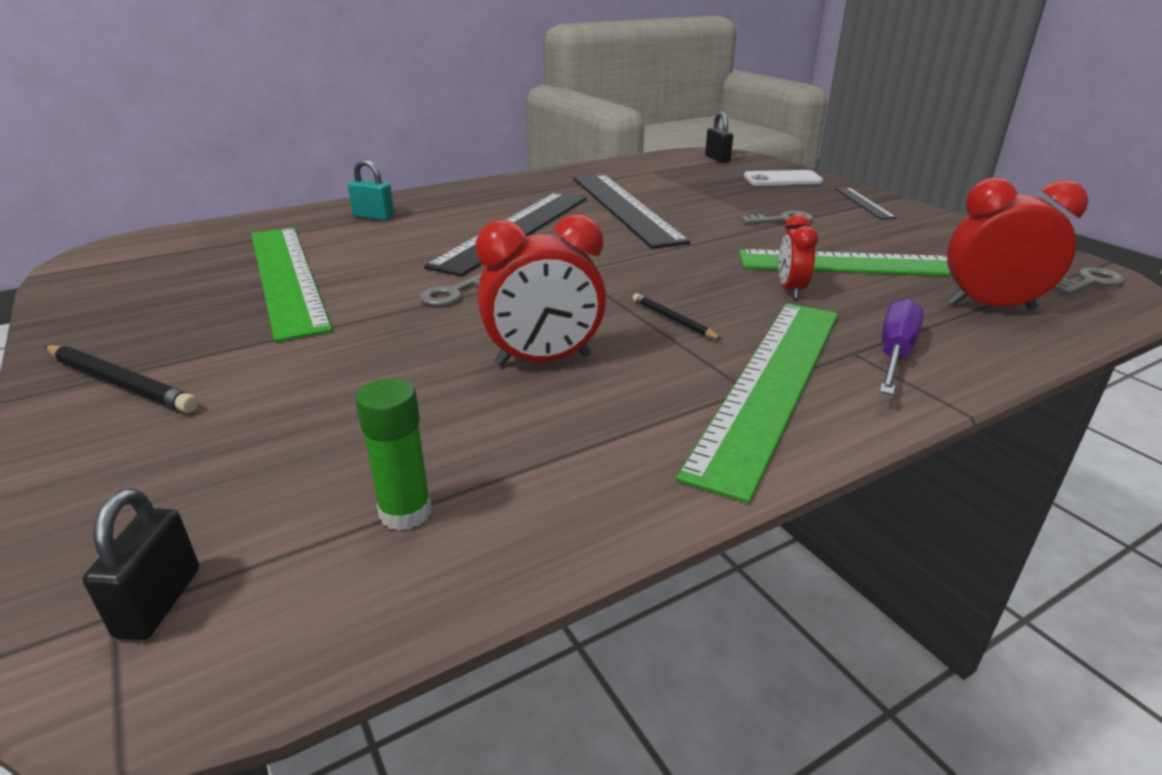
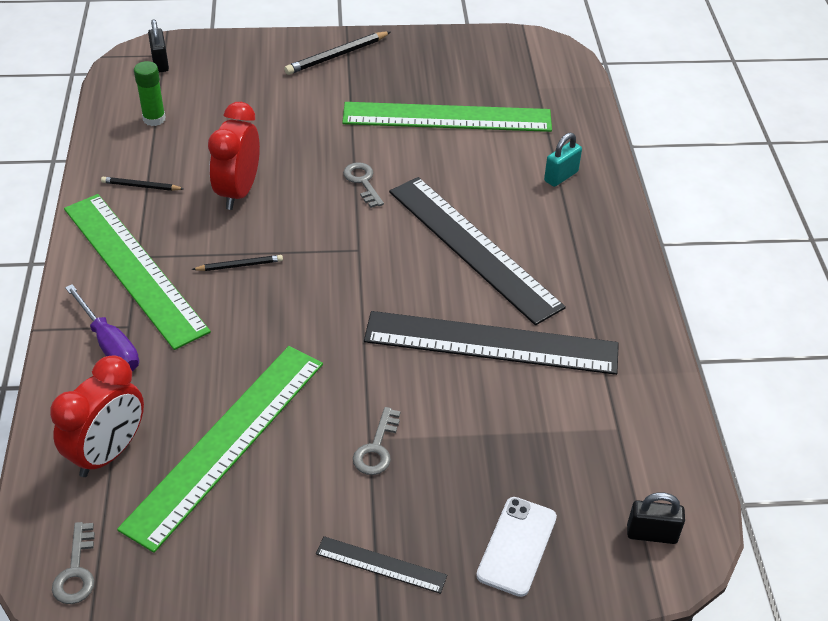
camera: 115 degrees right, 15 degrees up
black padlock [83,488,199,640] -> black padlock turned 45 degrees clockwise [148,19,169,72]
red clock [779,214,818,299] -> none
none -> black pencil [101,177,184,191]

